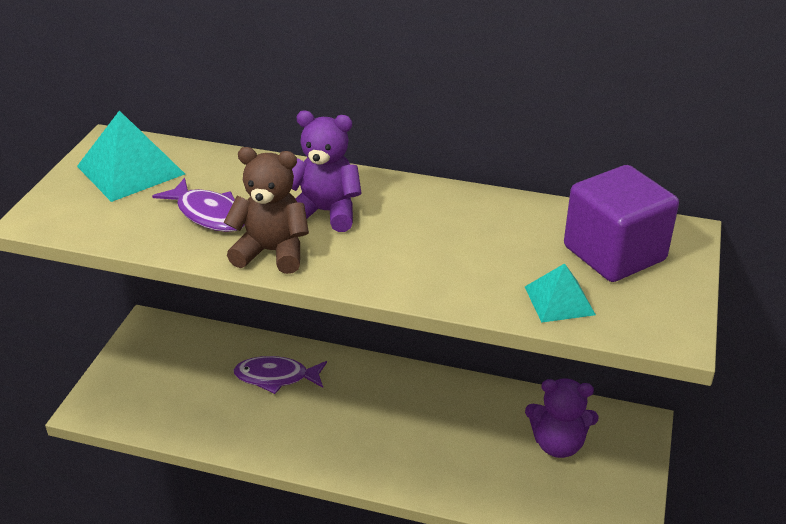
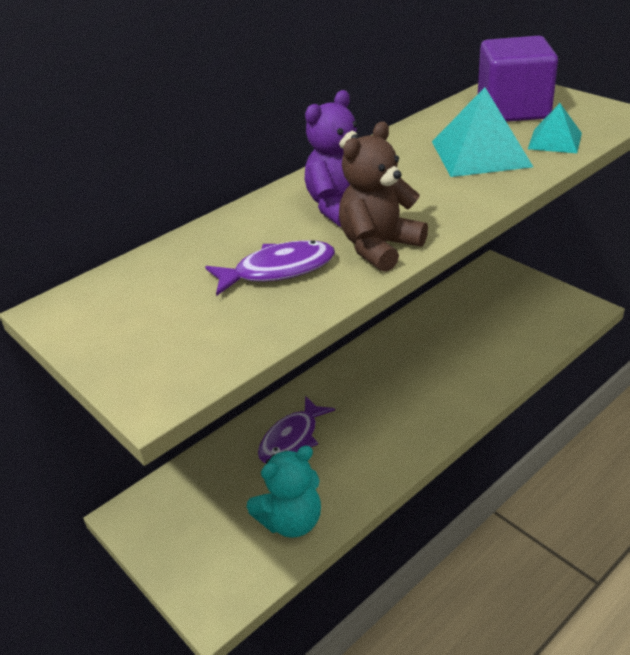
camera: 55 degrees left, 0 degrees up
turquoise pyramid [77,110,185,202] -> turquoise pyramid moved to [432,87,533,177]
purple teddy bear [525,379,598,458] -> none
none -> turquoise teddy bear [247,446,321,538]

